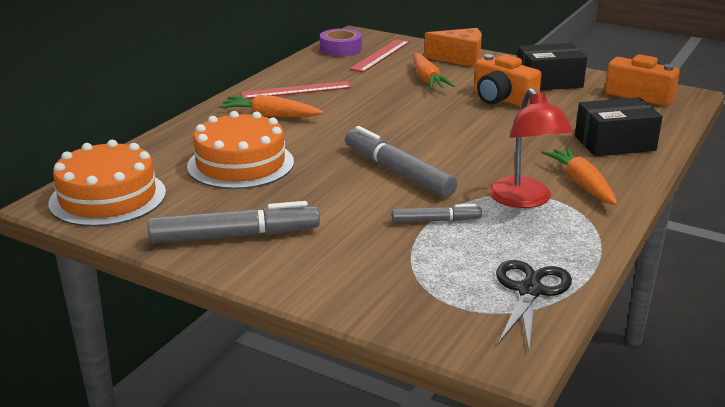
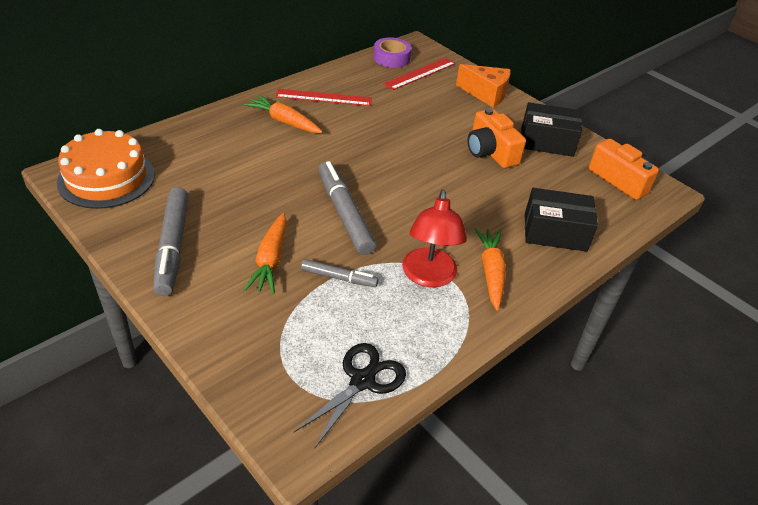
camera: 15 degrees right, 15 degrees up
grey marker [147,201,320,243] -> grey marker turned 75 degrees clockwise [153,187,189,296]
orange cake [187,111,294,189] -> none
orange carrot [413,53,455,89] -> orange carrot moved to [244,213,287,294]

